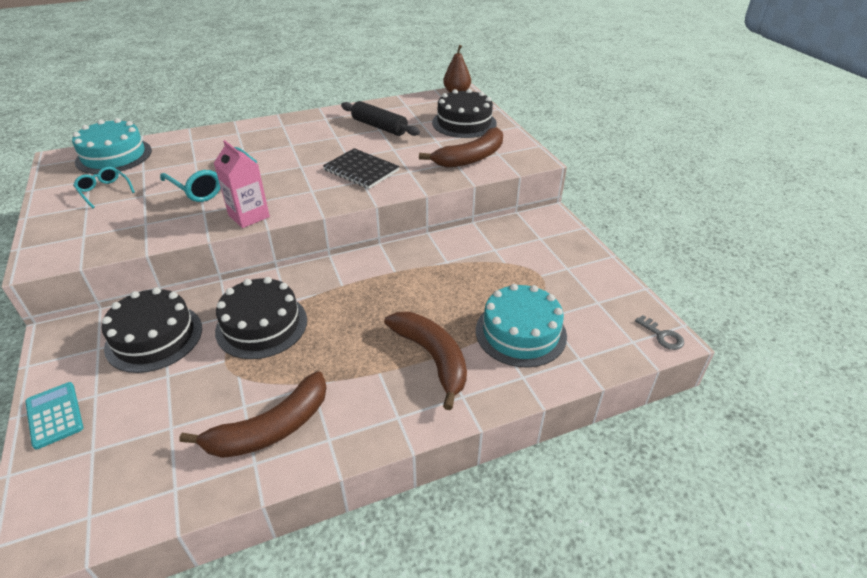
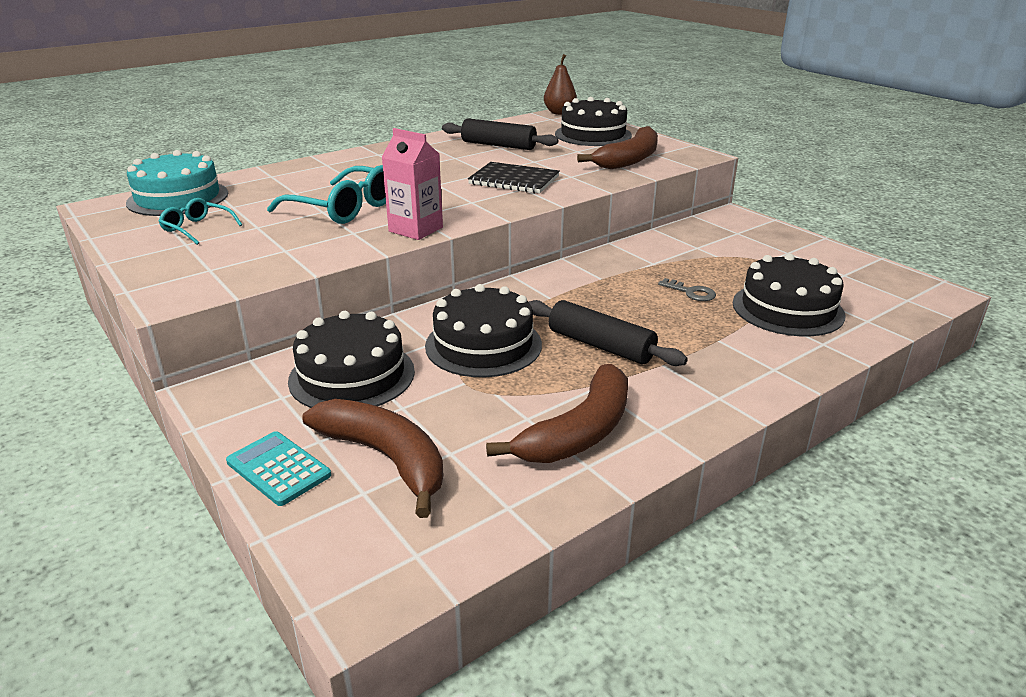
camera: 15 degrees left, 10 degrees down
brown banana [384,312,467,410] -> brown banana moved to [302,399,444,518]
turquoise cake [476,284,567,368] -> black cake [733,253,845,336]
grey key [635,315,684,350] -> grey key moved to [658,278,716,301]
none -> black rolling pin [529,300,688,366]

